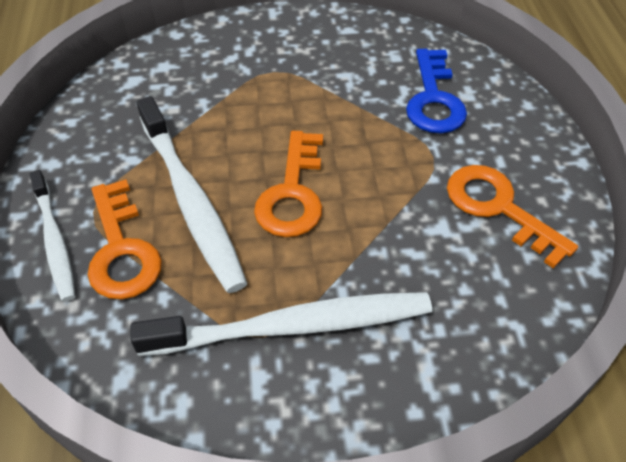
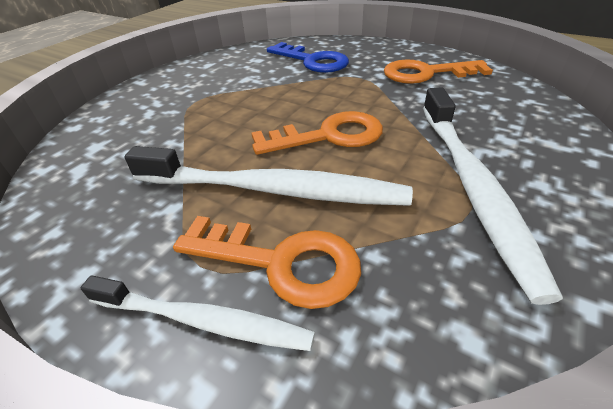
camera: 50 degrees left, 10 degrees down
white toothbrush [131,292,432,356] -> white toothbrush turned 150 degrees clockwise [423,87,563,305]
orange key [254,131,323,237] -> orange key turned 60 degrees counterclockwise [251,111,383,155]

